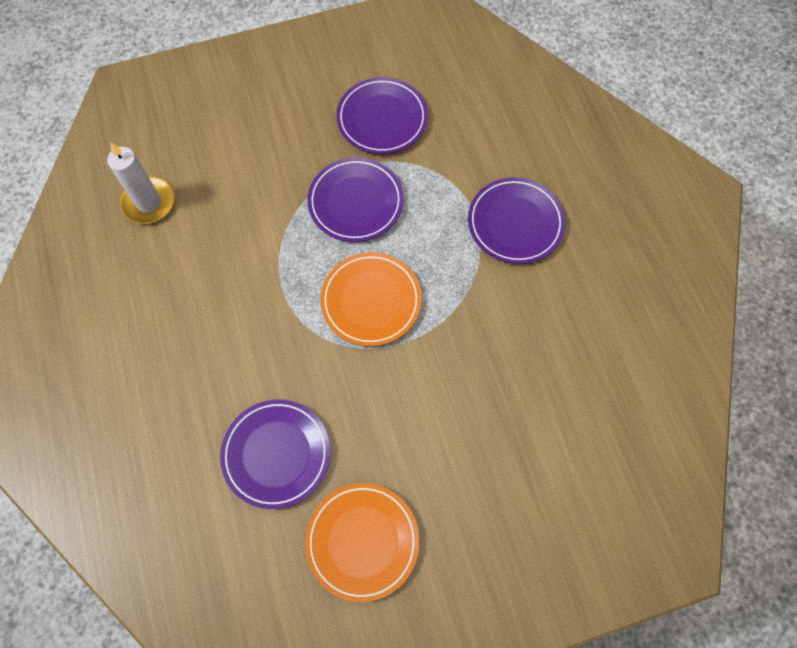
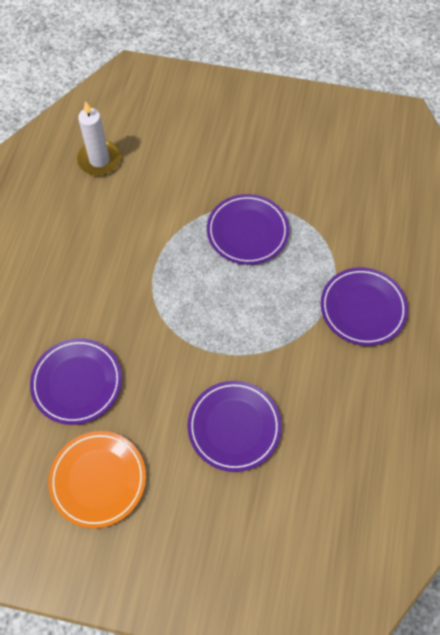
camera: 30 degrees right, 5 degrees down
orange plate [320,252,422,346] -> none
purple plate [336,77,428,154] -> purple plate moved to [187,381,282,472]

